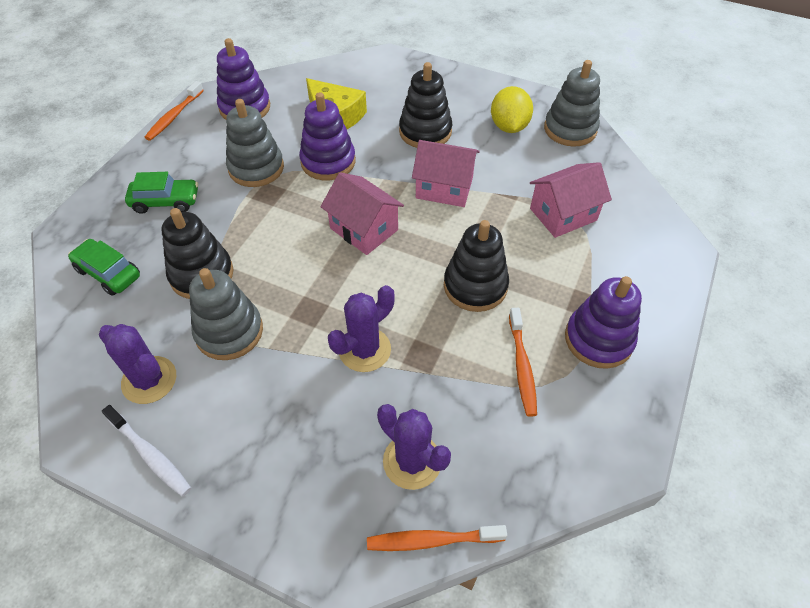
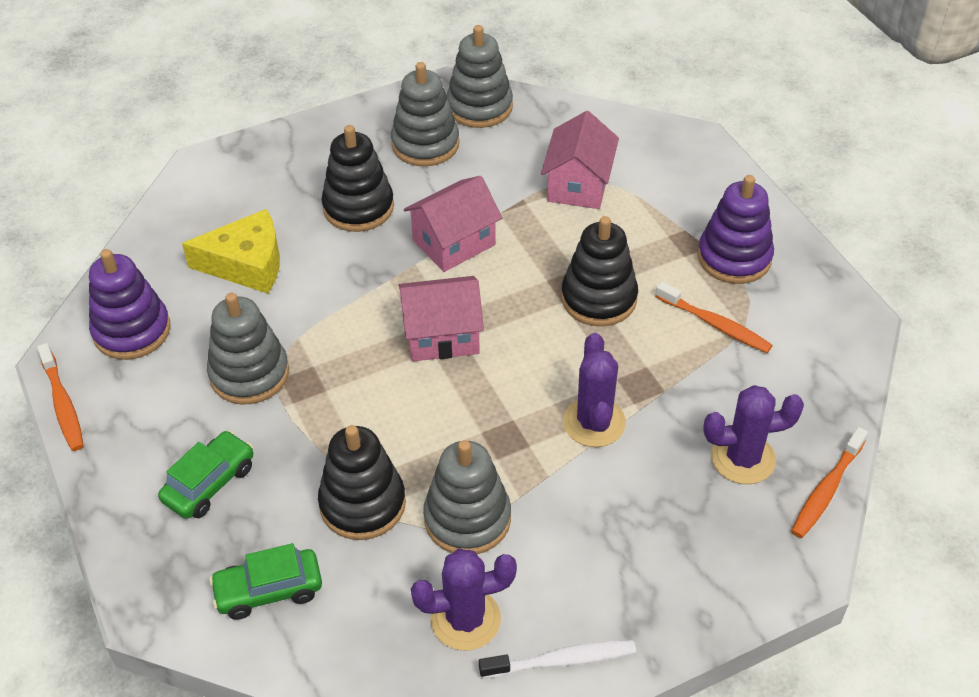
camera: 50 degrees left, 5 degrees down
purple stacking toy [299,92,356,180] -> none
yellow lemon [491,86,533,133] -> grey stacking toy [391,62,459,166]

